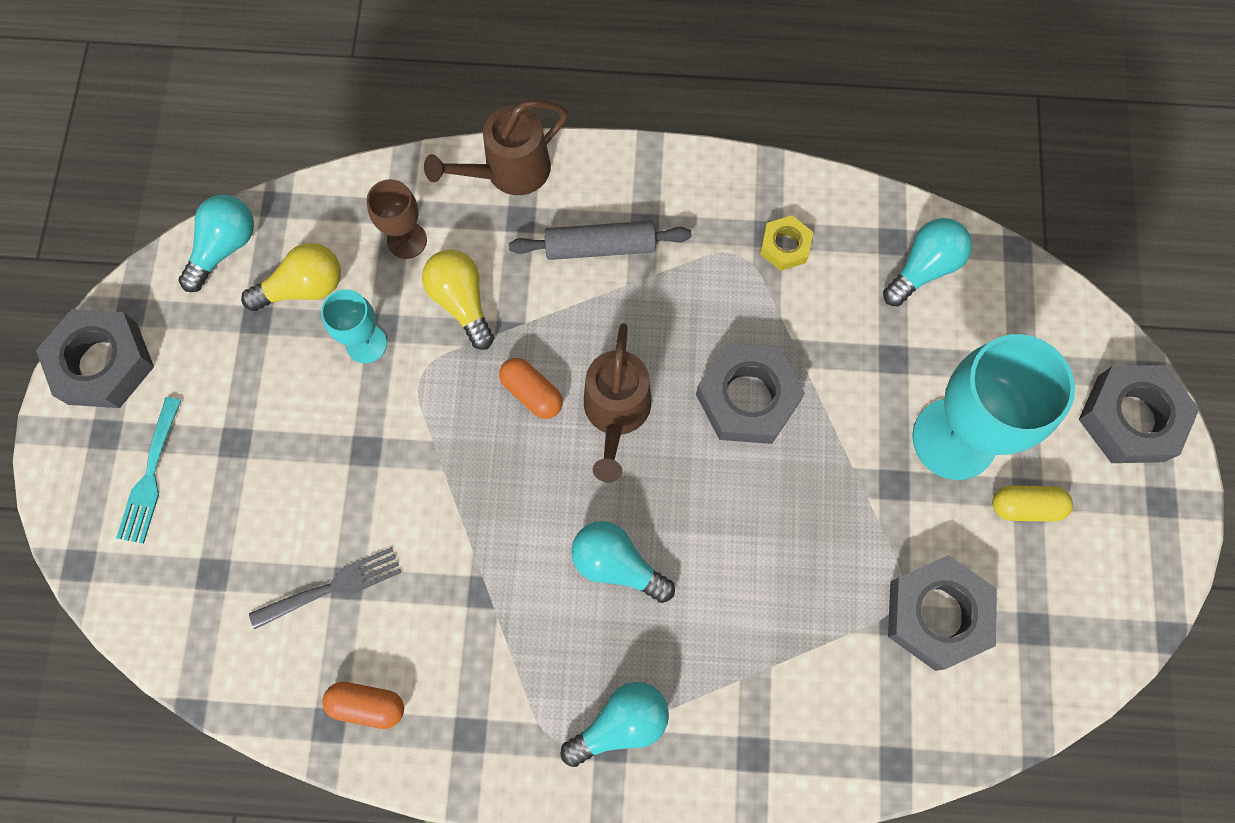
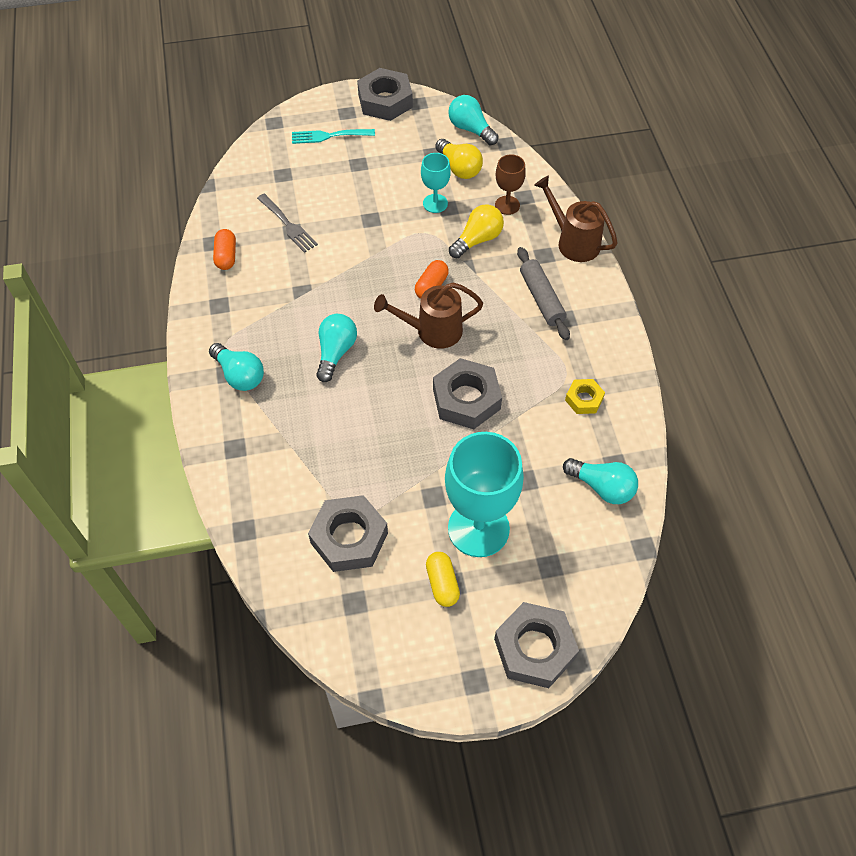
camera: 75 degrees right, 15 degrees down
turquoise light bulb [178,195,254,292] -> turquoise light bulb turned 150 degrees counterclockwise [448,95,499,145]

